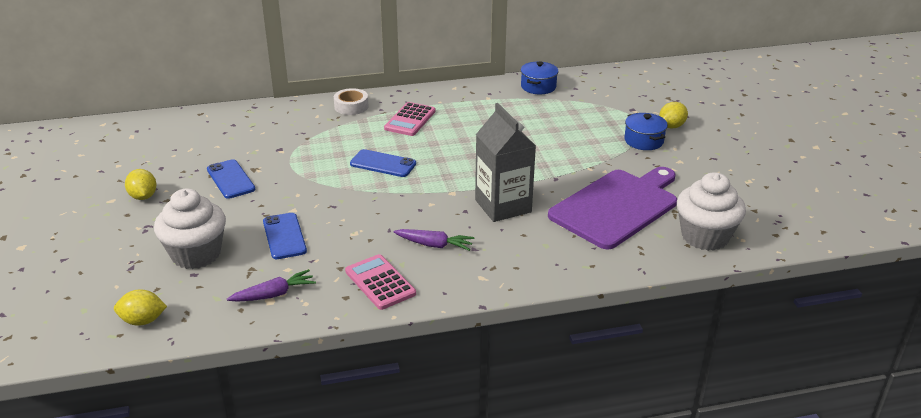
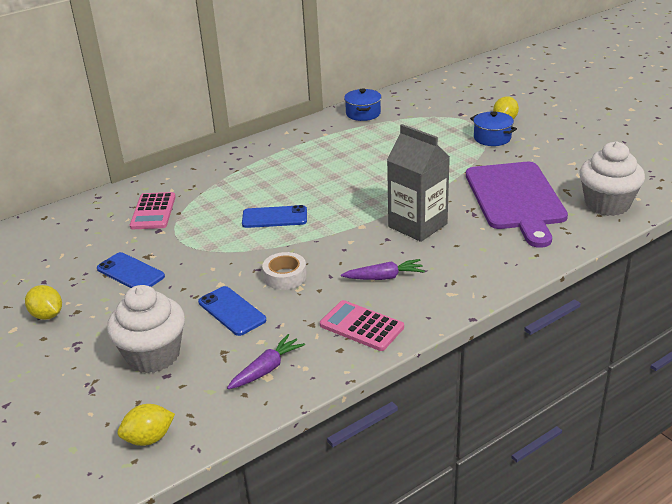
camera: 20 degrees left, 0 degrees up
white tape [334,88,369,115] -> white tape moved to [262,252,307,290]
pink calculator [384,102,436,136] -> pink calculator moved to [130,192,176,229]
purple cutting board [548,167,677,250] -> purple cutting board turned 150 degrees clockwise [466,162,568,248]

